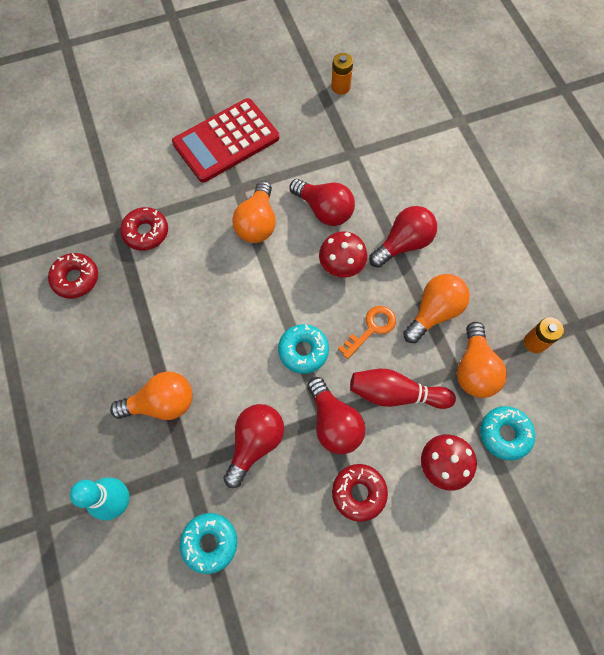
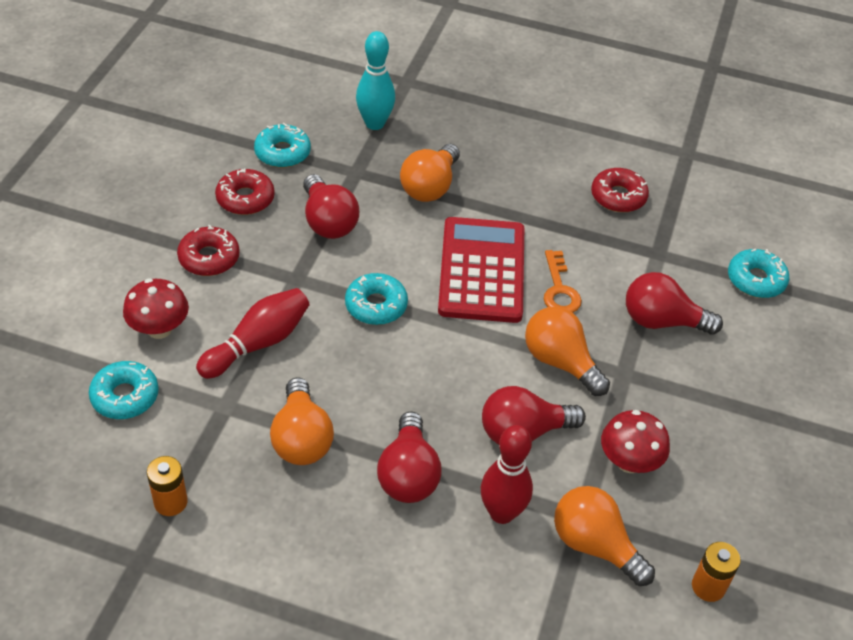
camera: 125 degrees right, 20 degrees down
red donut [120,207,168,251] -> red donut moved to [215,168,275,215]
red calculator [172,98,279,183] -> red calculator moved to [438,217,524,323]
red light bulb [307,377,366,454] -> red light bulb moved to [626,272,723,335]
red mushroom [319,231,368,278] -> red mushroom moved to [601,410,670,473]
orange key [338,306,396,359] -> orange key moved to [544,250,582,313]
orange light bulb [457,322,507,398] -> orange light bulb moved to [554,486,655,586]
none -> red bowling pin [481,425,533,524]
none -> turquoise donut [728,249,789,298]

